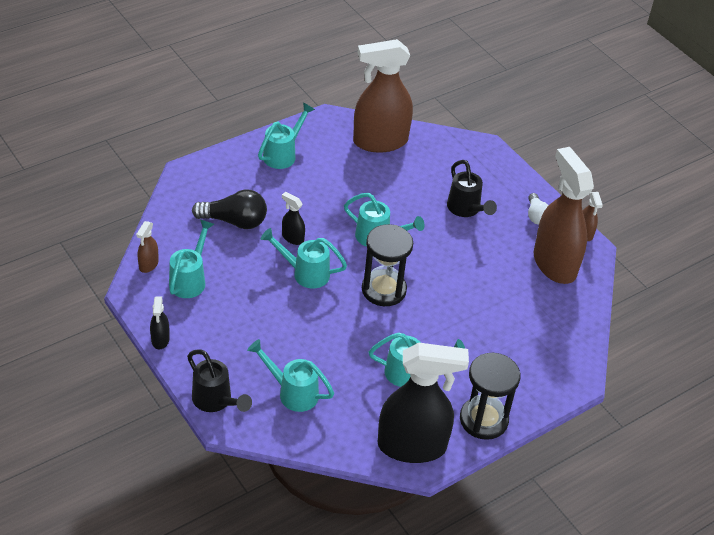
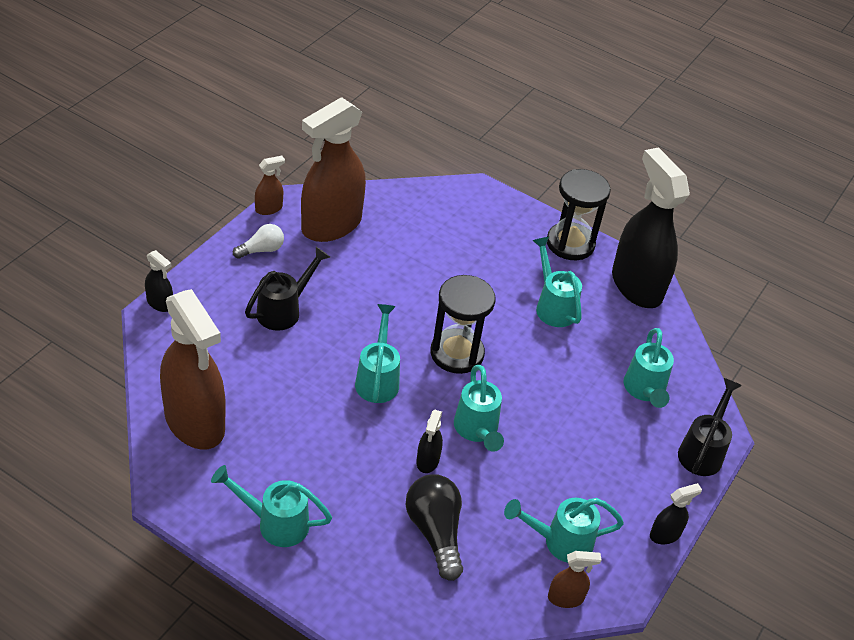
camera: 115 degrees left, 0 degrees up
none -> black spray bottle [145,250,173,312]

